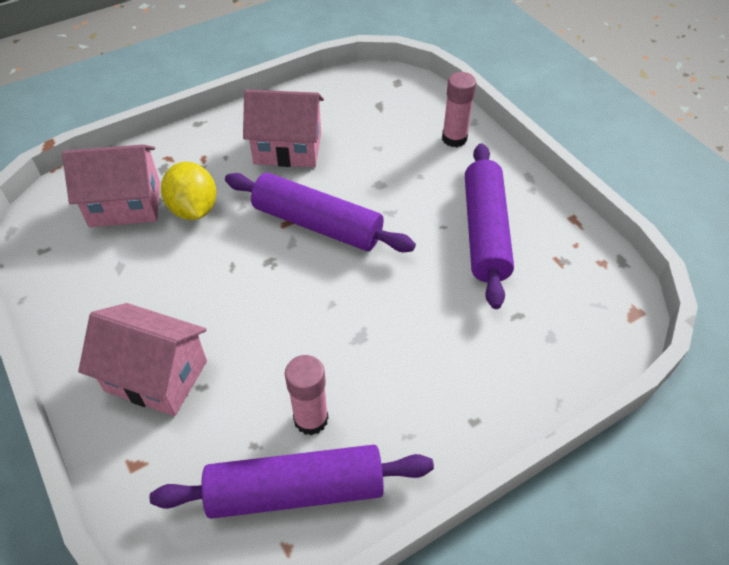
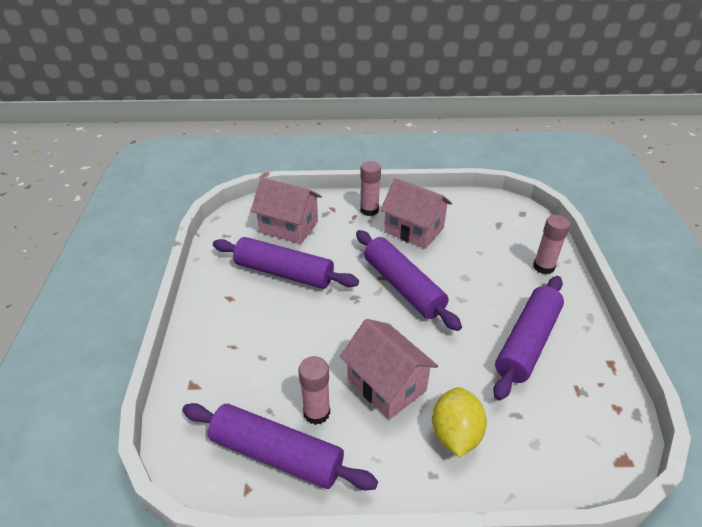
camera: 30 degrees right, 10 degrees down
pink house [78,303,207,416] -> pink house moved to [340,319,438,420]
yellow lemon [161,162,216,220] -> yellow lemon moved to [432,387,487,458]
none -> purple rolling pin [213,237,359,289]
none -> pink glue stick [360,161,381,216]

